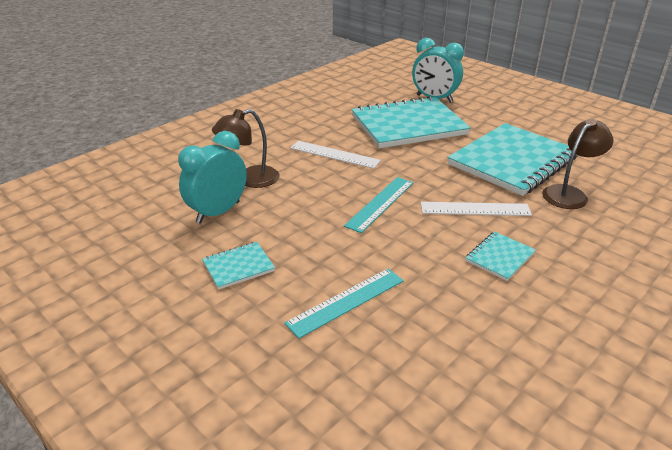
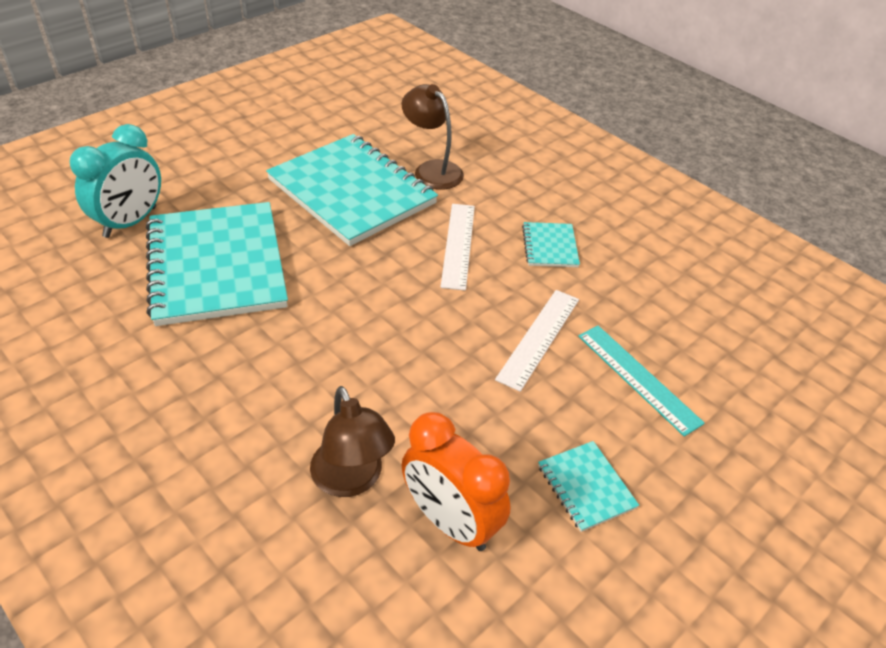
camera: 90 degrees left, 10 degrees up
turquoise clock [178,131,247,224] -> orange clock [402,412,511,551]
white ruler [290,141,381,169] -> white ruler moved to [495,290,579,392]
turquoise ruler [344,177,414,233] -> none
turquoise notebook [465,231,536,281] -> turquoise notebook turned 45 degrees clockwise [522,222,580,267]

